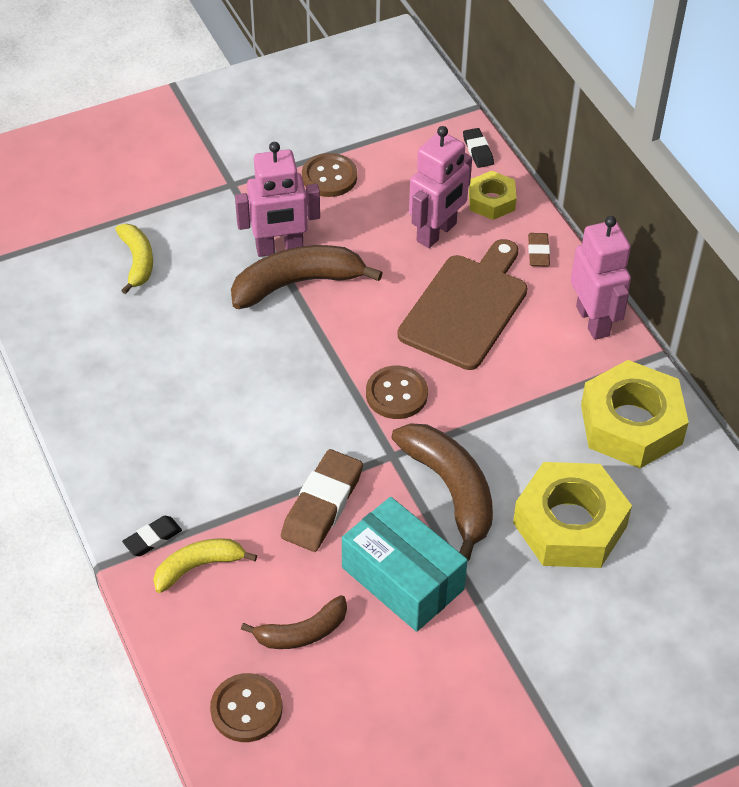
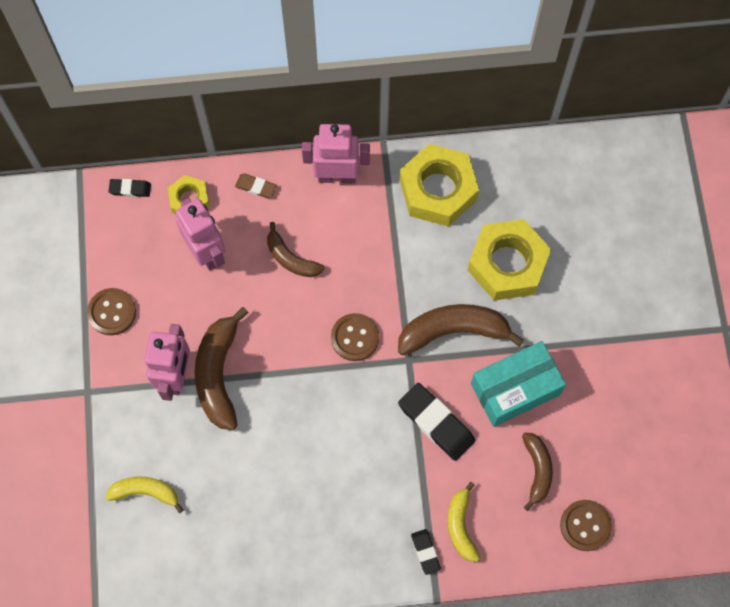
camera: 70 degrees left, 20 degrees up
brown eraser [281,449,363,552] -> black eraser [398,383,475,461]
brown cutting board [397,239,528,370] -> brown banana [267,222,325,277]

